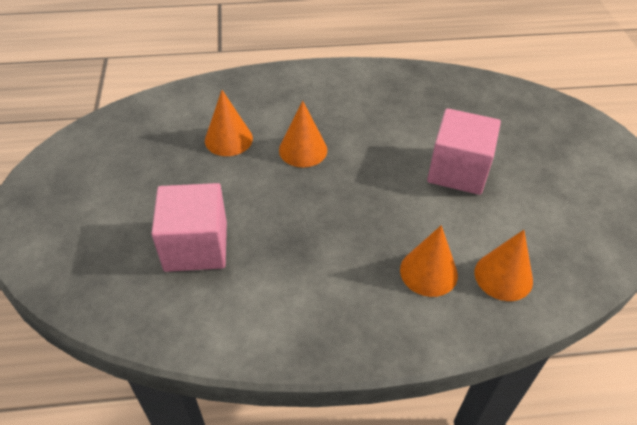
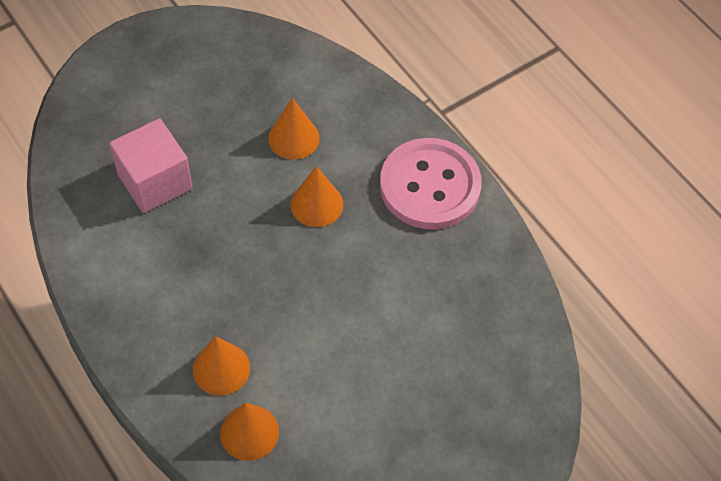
camera: 60 degrees right, 10 degrees up
pink cube [427,108,501,195] -> none
none -> pink button [380,138,482,229]

